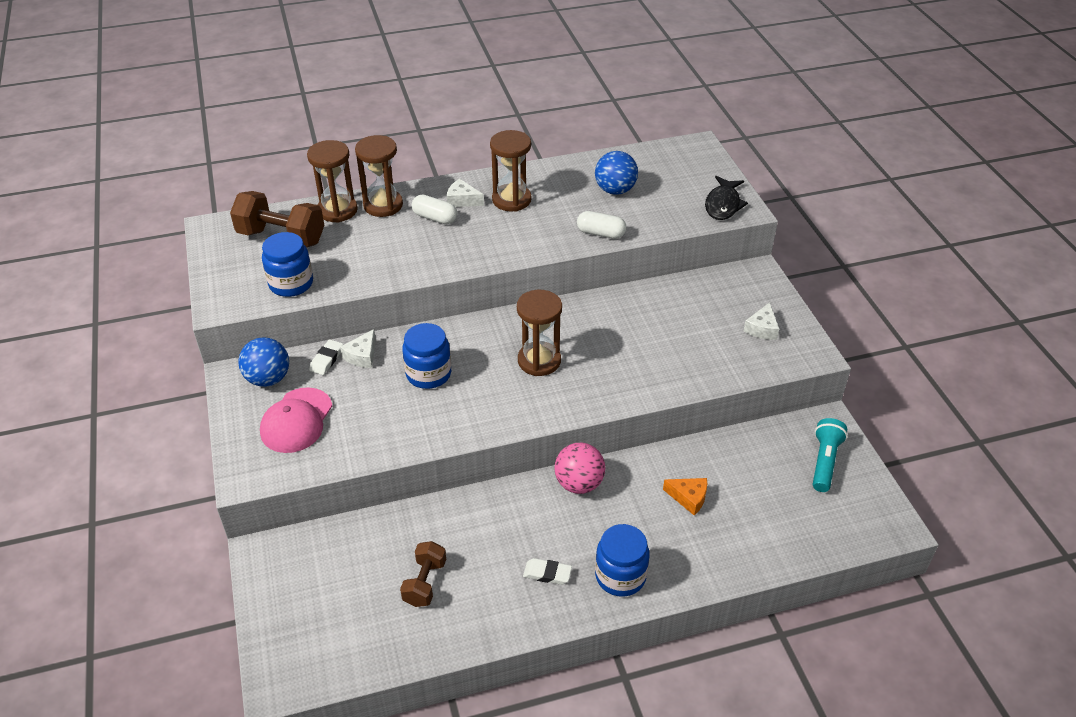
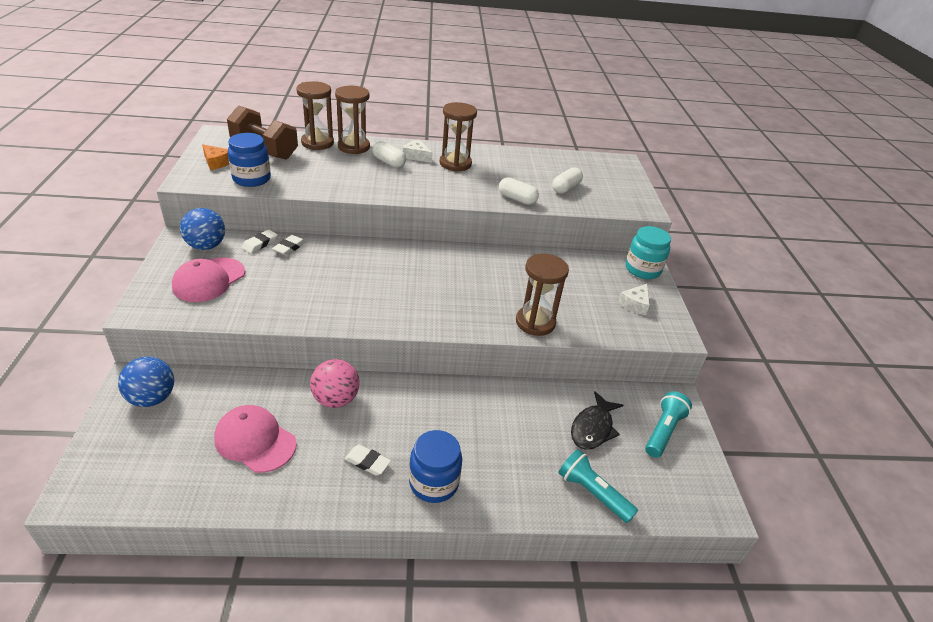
camera: 10 degrees right, 5 degrees down
white cheese [340,329,376,368] -> white eraser [272,235,306,256]
brown dumbbell [400,541,446,607] -> pink cap [214,405,297,473]
blue jar [402,323,451,389] -> none
brown hourglass [517,290,562,376] -> brown hourglass moved to [516,253,569,336]
pink ball [554,443,605,494] -> pink ball moved to [310,359,360,408]
blue ball [595,151,638,195] -> blue ball moved to [118,357,174,407]
orange cheese [663,478,707,515] -> orange cheese moved to [202,144,229,170]
black fish [705,176,748,220] -> black fish moved to [571,391,623,450]
none -> white capsule [552,167,583,194]
none -> turquoise flashlight [558,449,638,523]
none -> turquoise jar [626,226,671,279]

